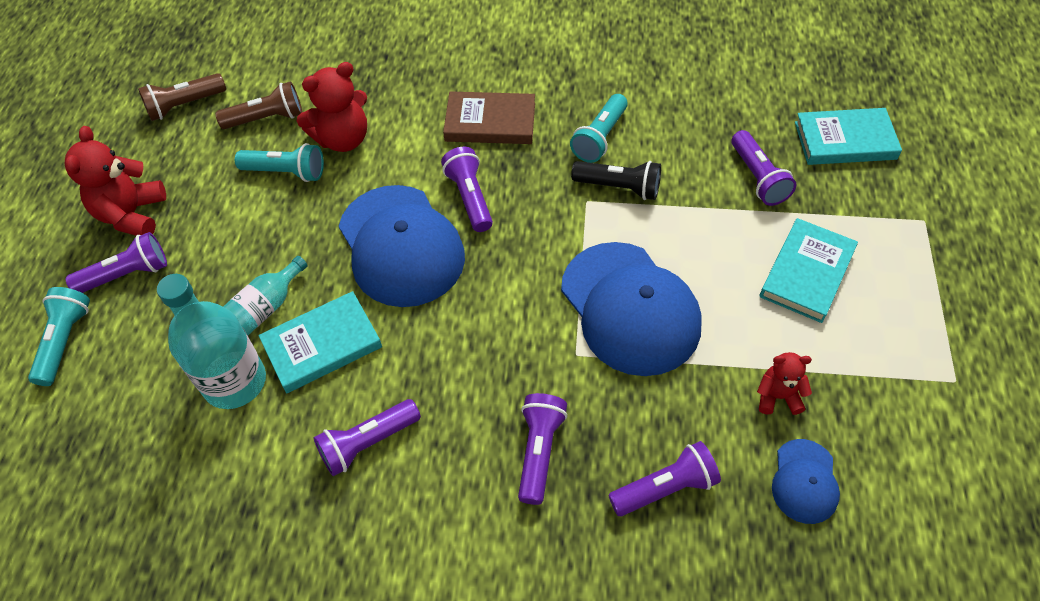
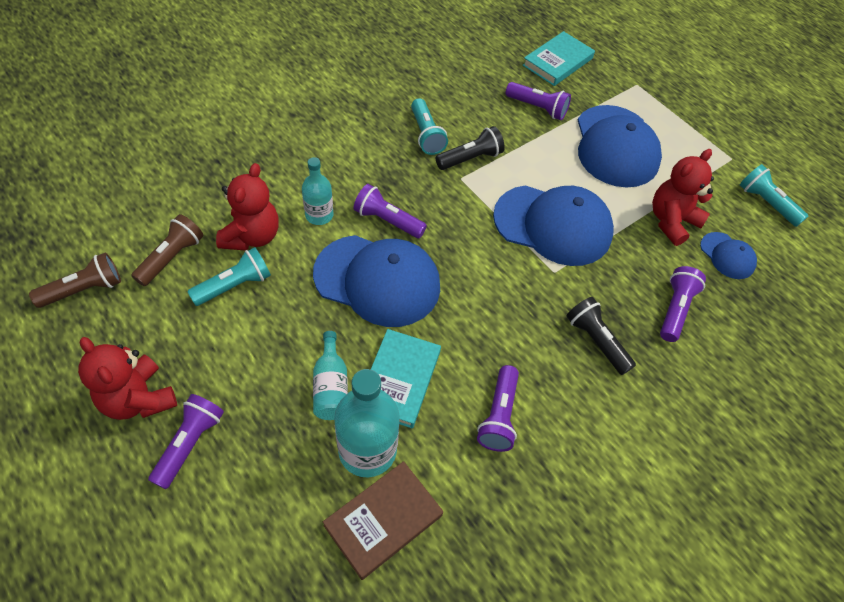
camera: 50 degrees left, 0 degrees up
turquoise flashlight [28,287,90,386] -> turquoise flashlight moved to [740,164,809,227]
brown flashlight [138,73,226,121] -> brown flashlight turned 135 degrees counterclockwise [29,253,121,308]
brown book [443,91,535,144] -> brown book moved to [323,461,443,580]
purple flashlight [518,393,567,505] -> black flashlight [566,297,636,375]
red teddy bear [757,352,812,415] -> red teddy bear [652,149,714,246], size x1.73
turquoise book [760,218,858,323] -> blue cap [578,105,662,187]
none -> turquoise bottle [302,157,333,225]

